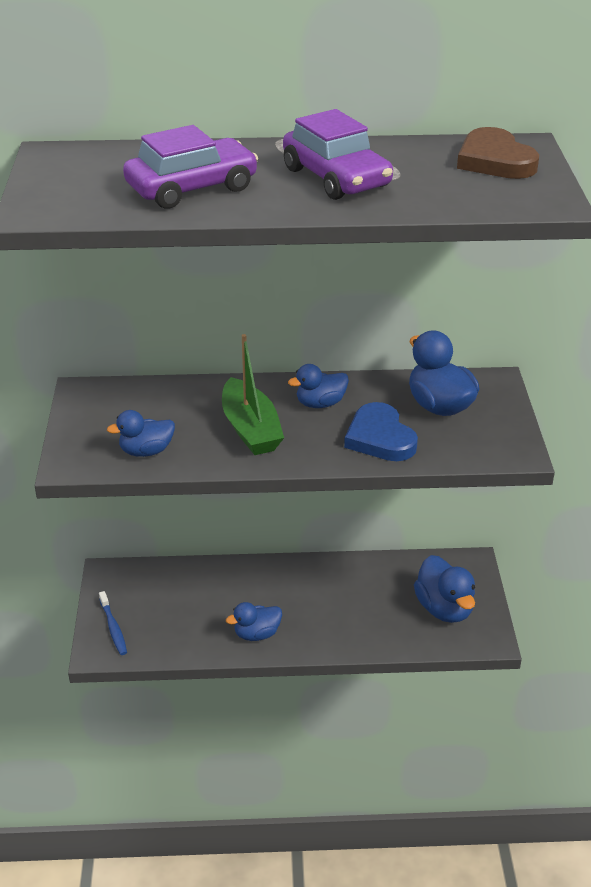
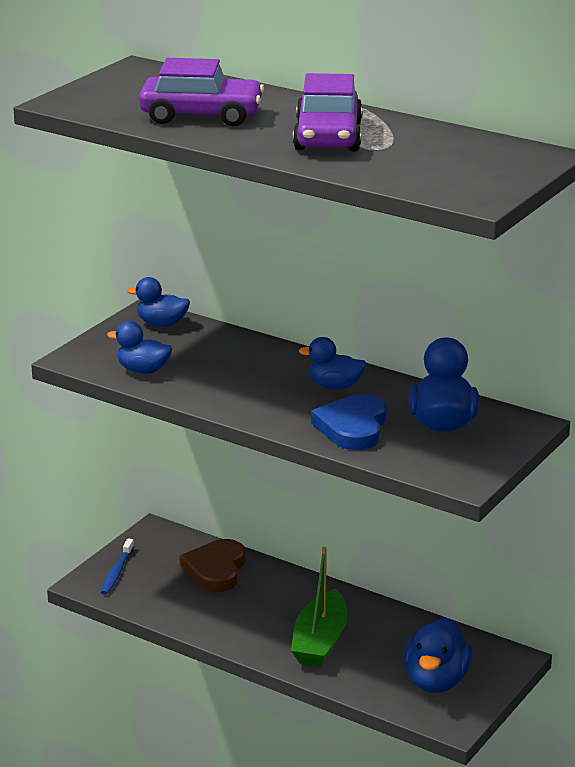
camera: 35 degrees right, 10 degrees down
green boat [222,334,284,455] -> green boat moved to [291,547,348,667]
blue duck [226,602,282,641] -> blue duck moved to [127,277,190,327]
brown heart [457,127,539,179] -> brown heart moved to [179,539,245,592]

